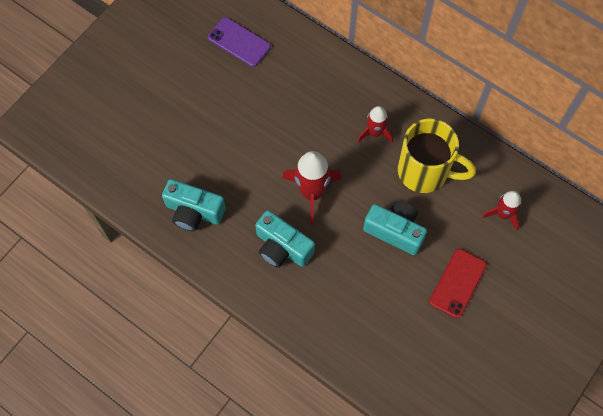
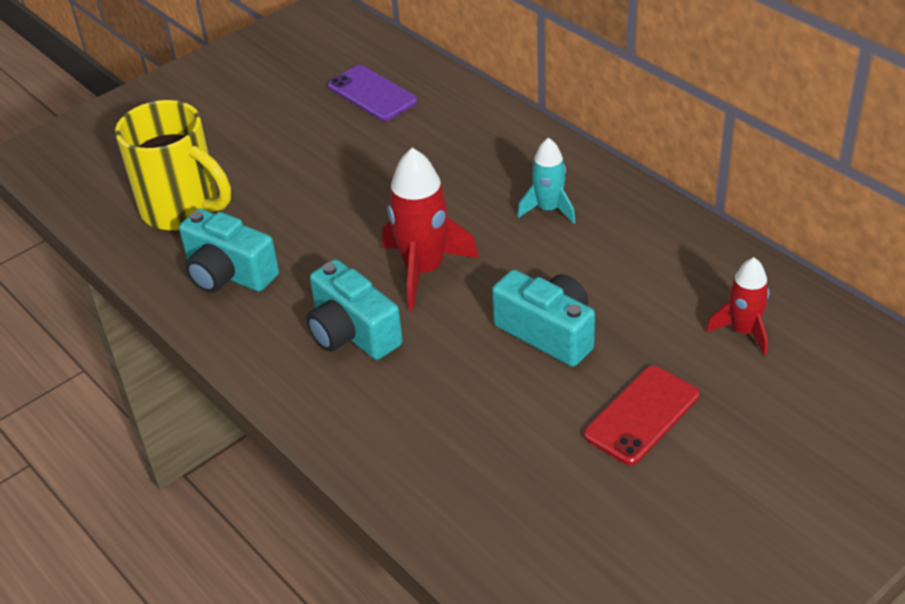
camera: 15 degrees right, 25 degrees down
red rocket [357,106,393,143] -> turquoise rocket [517,138,576,224]
yellow mug [398,119,476,193] -> yellow mug moved to [115,100,231,231]

